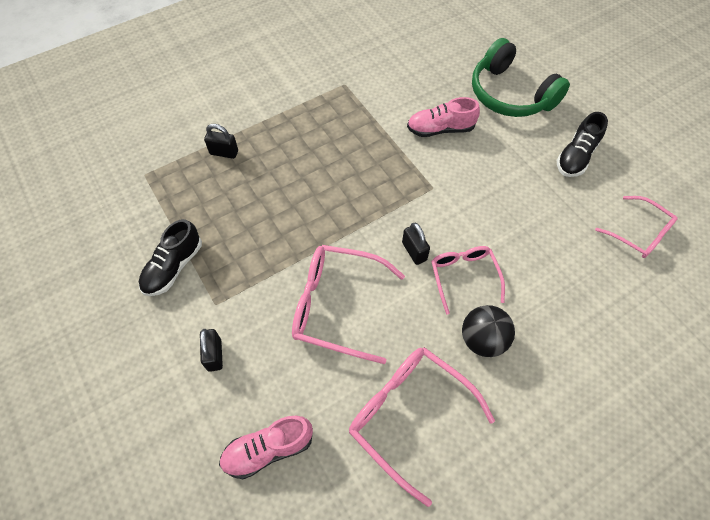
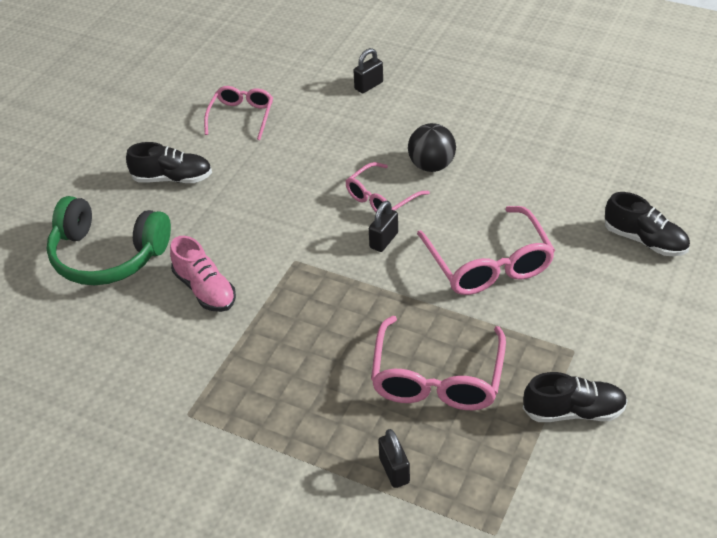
camera: 120 degrees left, 15 degrees down
black padlock [200,329,223,372] -> black padlock moved to [353,48,383,94]
pink shoe [219,416,313,479] -> black shoe [605,192,690,256]
pink glasses [349,347,495,507] -> pink glasses moved to [371,316,506,410]
green headphones [472,38,570,117] -> green headphones turned 90 degrees clockwise [47,196,171,285]

